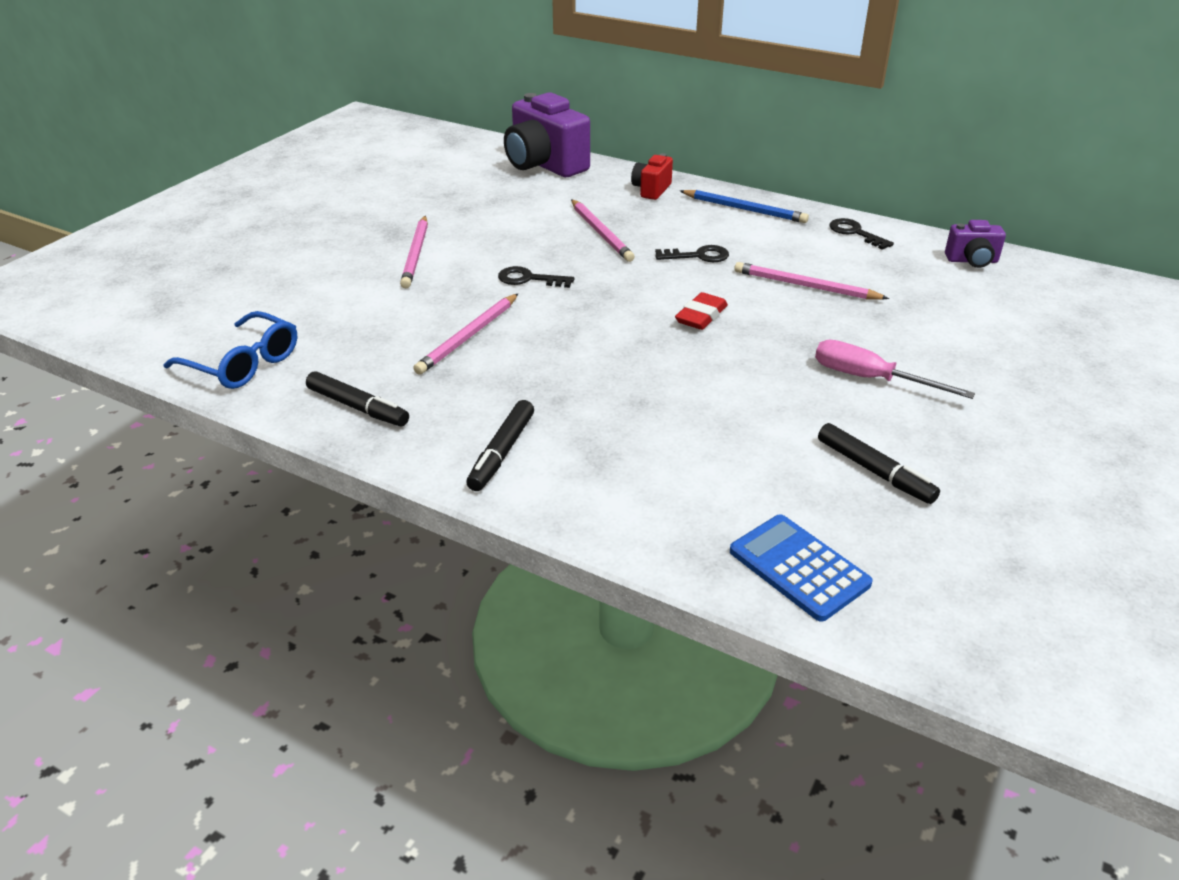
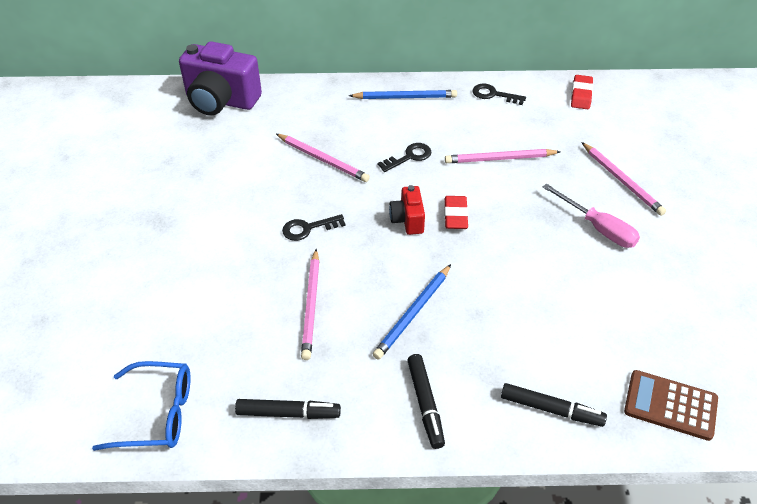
camera: 30 degrees left, 10 degrees up
pink pencil [400,216,428,288] -> pink pencil moved to [582,142,666,216]
red camera [631,153,673,200] -> red camera moved to [389,185,425,235]
blue calculator [730,514,873,622] -> brown calculator [624,370,718,441]
pink screwdriver [815,340,975,399] -> pink screwdriver turned 135 degrees counterclockwise [543,184,640,248]
black marker [818,423,940,504] -> black marker moved to [501,383,607,427]
purple camera [945,220,1006,268] -> red eraser [571,75,593,109]
none -> blue pencil [373,264,451,360]

